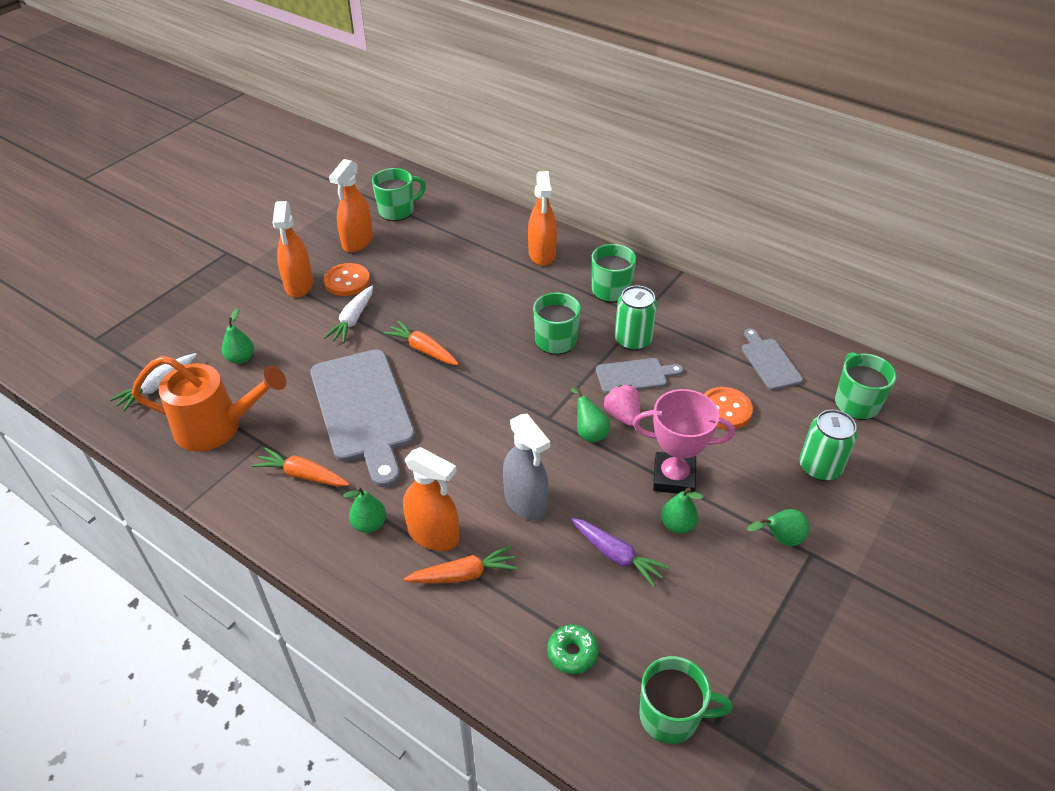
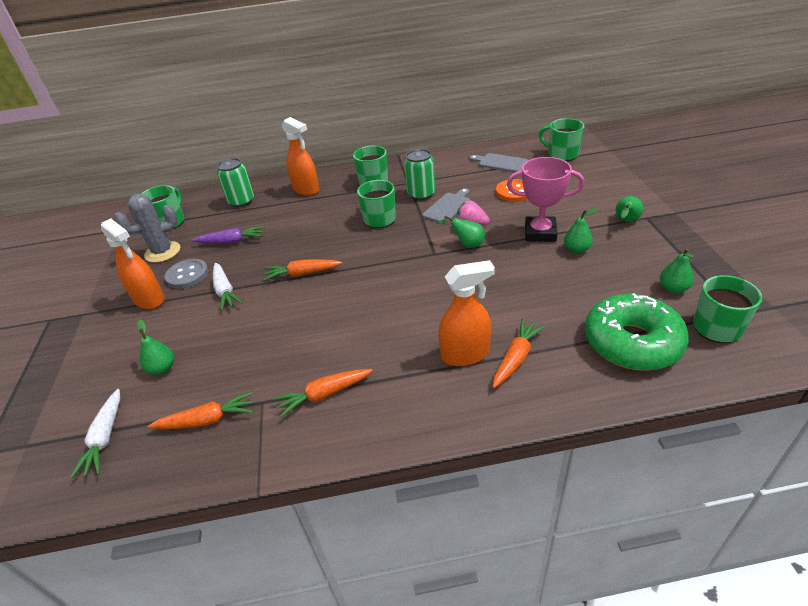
camera: 40 degrees left, 5 degrees down
orange watering can [132,356,286,451] -> orange carrot [148,392,253,429]
grey cutting board [310,349,415,487] -> none
orange button [324,263,370,296] -> grey button [164,259,208,289]
orange spray bottle [329,159,373,253] -> grey cactus [114,194,180,263]
green pear [343,487,386,533] -> green pear moved to [660,248,694,293]
grey spray bottle [503,414,550,520] -> none
green donut [547,625,599,674] -> green donut [585,293,689,371], size x2.28
purple carrot [571,518,670,588] -> purple carrot moved to [192,226,264,244]
pink trophy [633,389,735,494] -> pink trophy turned 45 degrees clockwise [507,157,584,242]
green can [799,410,857,481] -> green can moved to [217,158,254,207]

